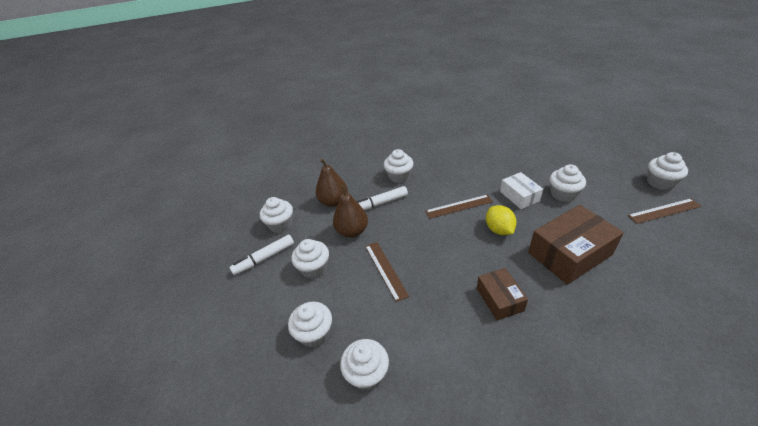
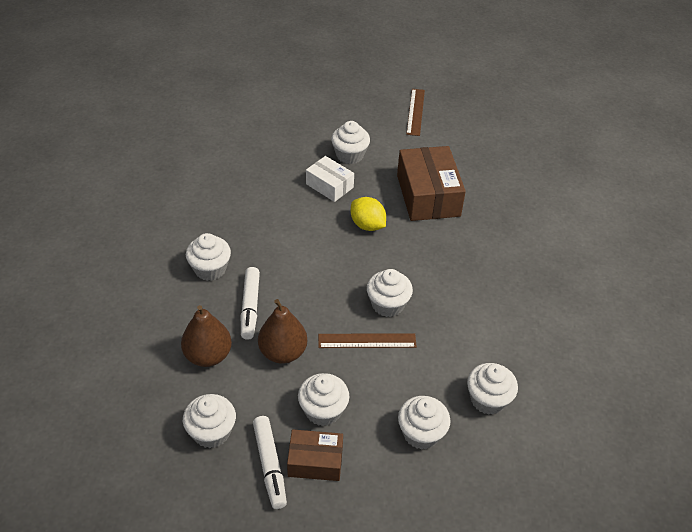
camera: 75 degrees left, 5 degrees up
brown ruler [425,195,493,219] -> none
brown box [477,268,528,321] -> brown box moved to [287,429,343,481]
yellow lemon [486,205,517,235] -> yellow lemon turned 45 degrees clockwise [351,197,386,231]
white box [500,172,543,209] -> white box turned 45 degrees clockwise [306,156,354,202]
white cupcake [647,152,688,190] -> white cupcake moved to [367,269,413,317]

